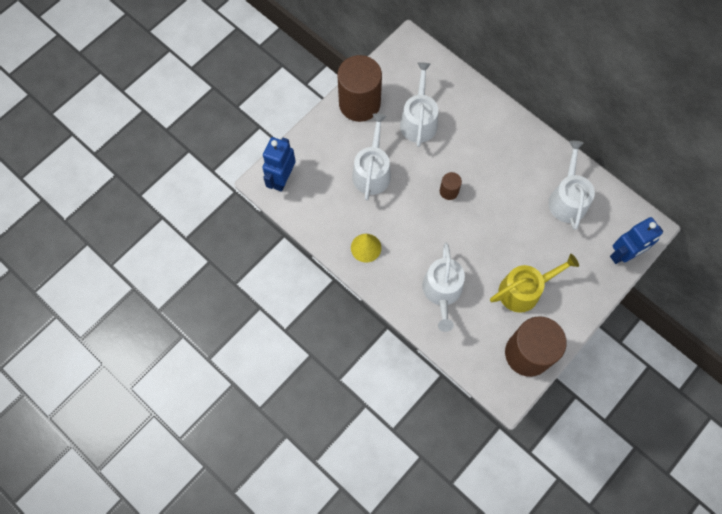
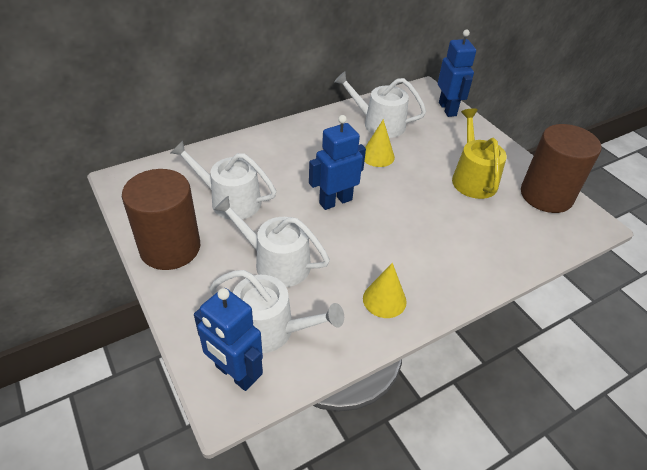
camera: 75 degrees left, 25 degrees down
white watering can [422,243,465,332] -> white watering can moved to [210,270,344,353]
brown cylinder [440,172,462,200] -> blue robot [309,115,366,210]
none -> yellow cone [364,119,395,167]

